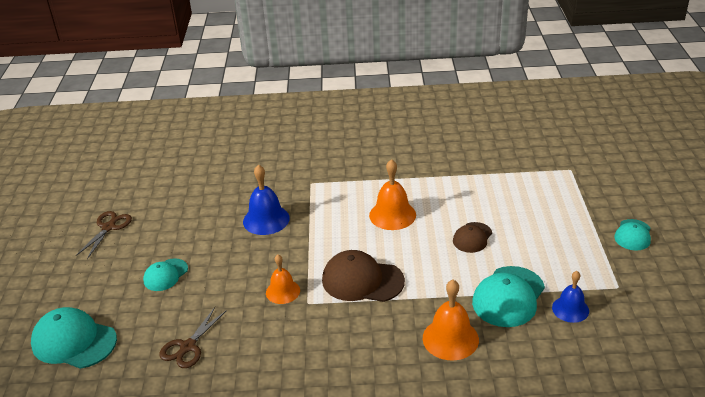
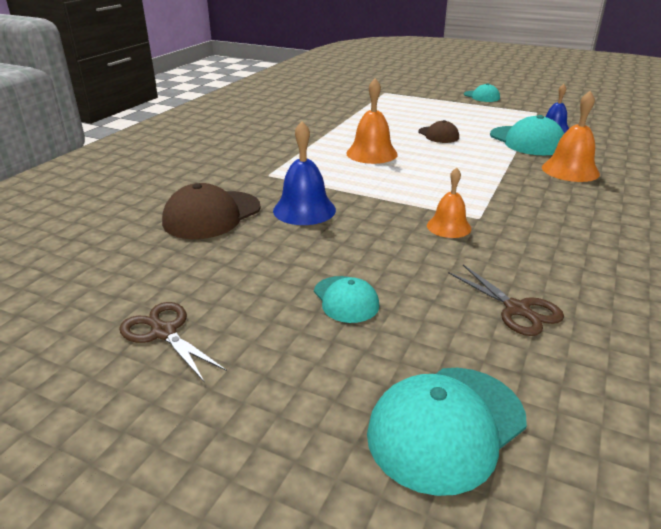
camera: 65 degrees left, 5 degrees down
brown cap [322,250,405,302] -> brown cap moved to [162,183,261,239]

